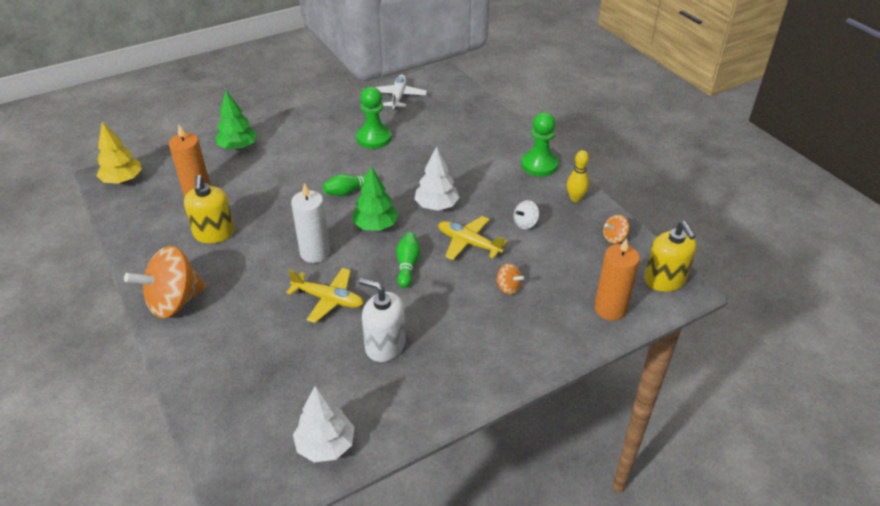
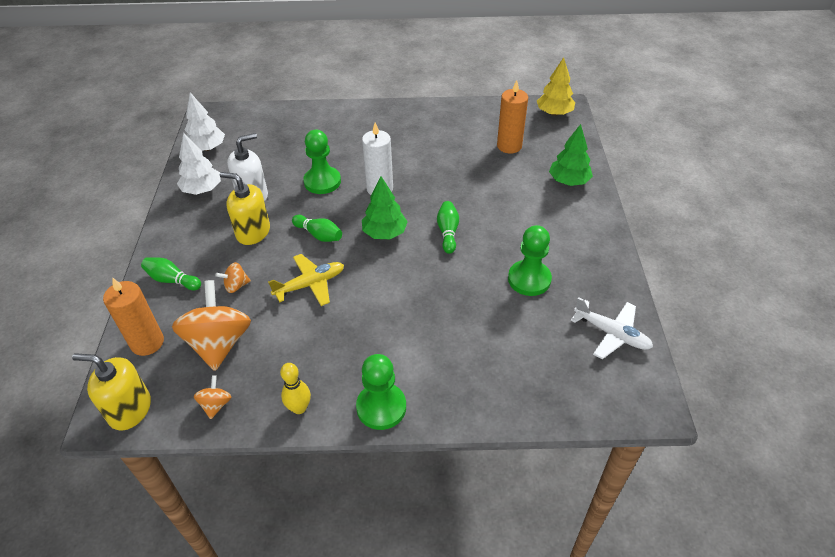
camera: 120 degrees right, 5 degrees up
orange spinning top [124,246,206,318] -> orange spinning top moved to [172,280,251,371]
yellow soap dispenser [184,175,235,243] -> yellow soap dispenser moved to [220,172,270,245]
yellow plane [286,268,364,323] -> green pawn [303,130,341,194]
white tree [414,146,460,211] -> white tree moved to [177,133,221,195]
white spinning top [514,200,539,229] -> none
none -> green bowling pin [141,257,201,290]

